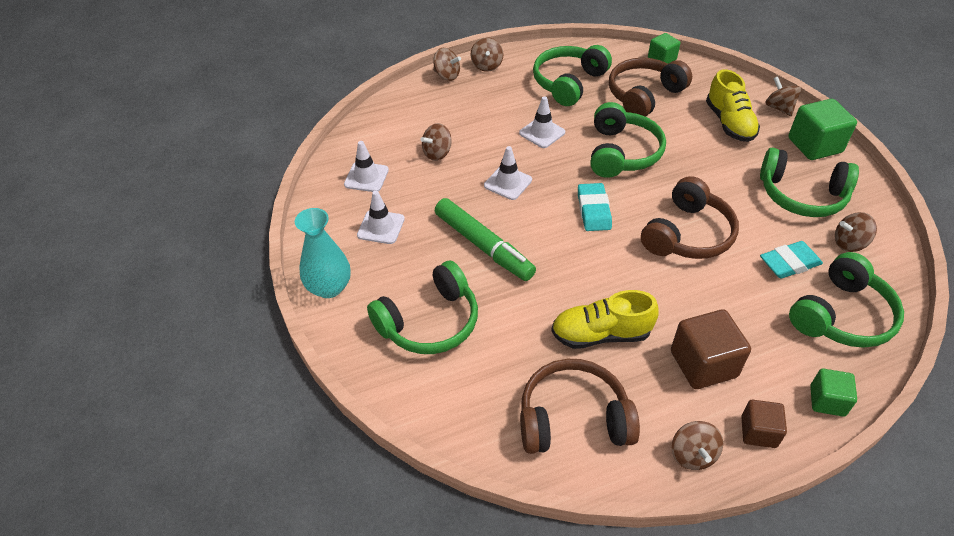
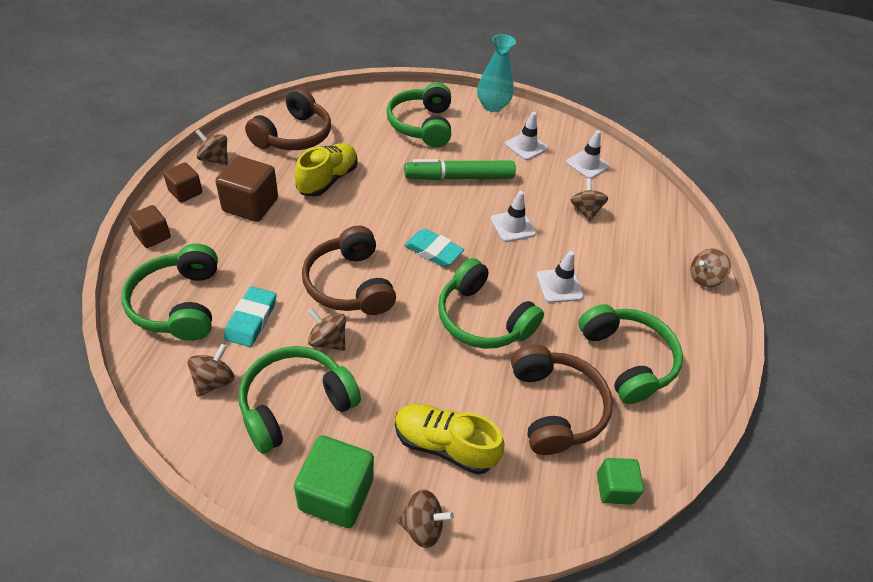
camera: 120 degrees right, 0 degrees up
brown spinning top [471,37,503,72] -> brown spinning top moved to [308,308,346,351]
green cube [810,368,857,417] -> brown cube [128,205,171,248]

